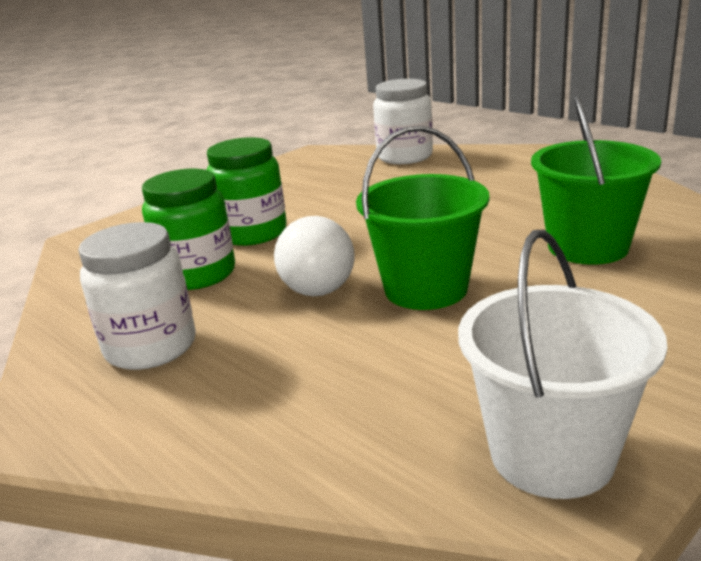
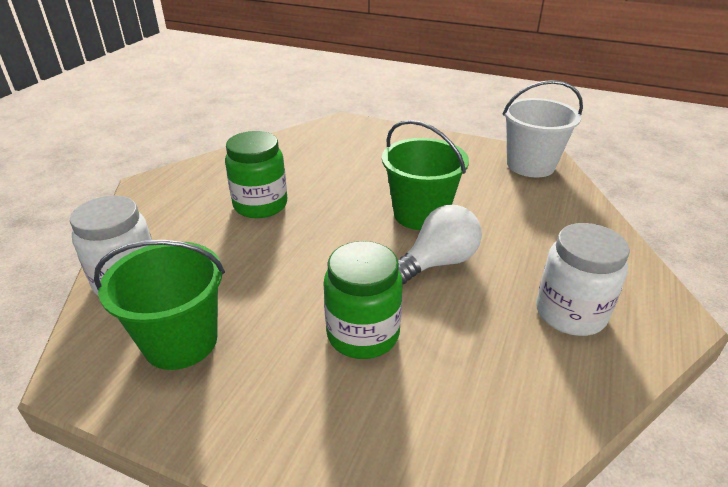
camera: 115 degrees left, 10 degrees up
green jar [142,169,235,290] -> green jar moved to [225,131,287,218]
green bucket [531,95,661,265] -> green bucket moved to [94,240,225,370]

